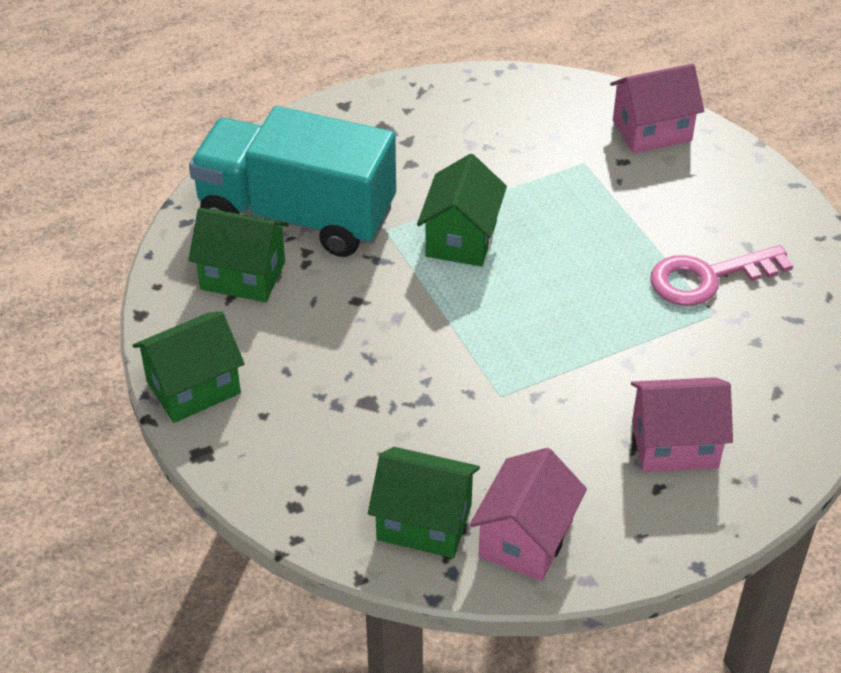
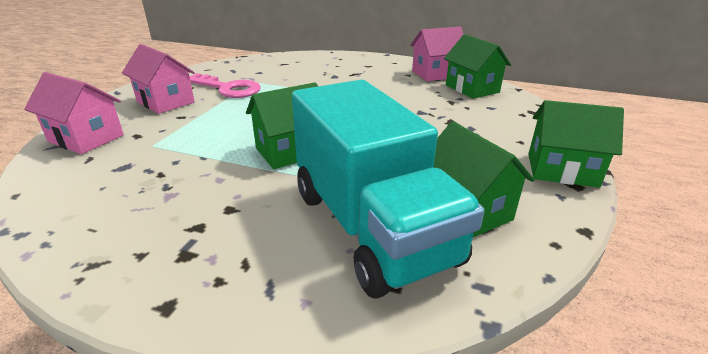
camera: 135 degrees left, 15 degrees down
pink house [631,377,733,472] -> pink house moved to [122,44,195,114]

